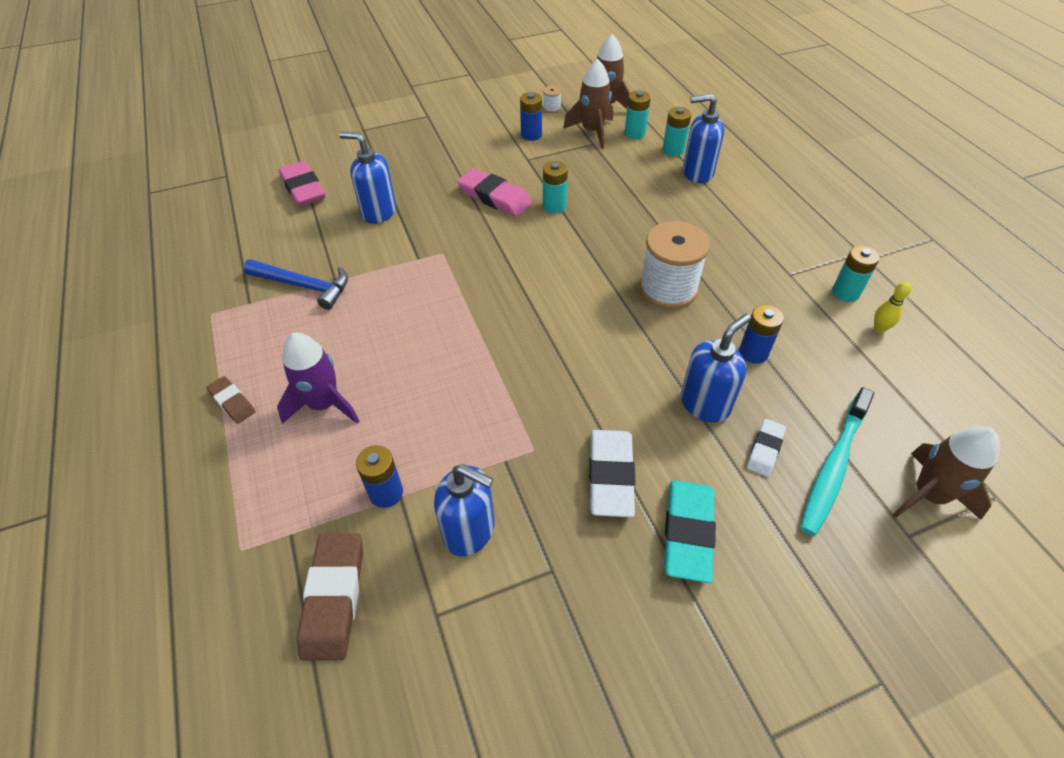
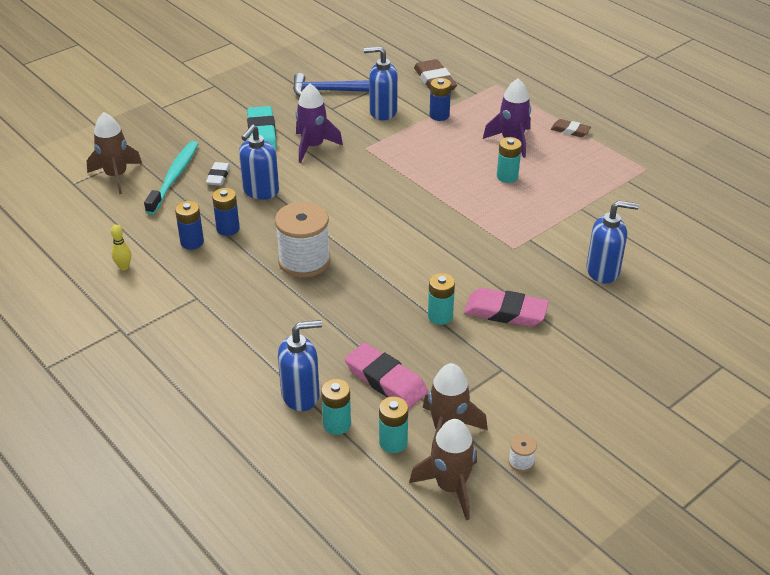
camera: 160 degrees right, 10 degrees down
blue hammer [243,259,348,310] -> blue hammer moved to [293,73,369,97]
pink eraser [279,161,325,206] -> pink eraser moved to [345,343,428,409]
blue battery [520,92,542,141] -> blue battery moved to [175,201,204,249]
white eraser [589,430,636,517] -> purple rocket [296,84,343,163]
turquoise battery [832,245,880,302] -> turquoise battery moved to [497,137,522,183]

